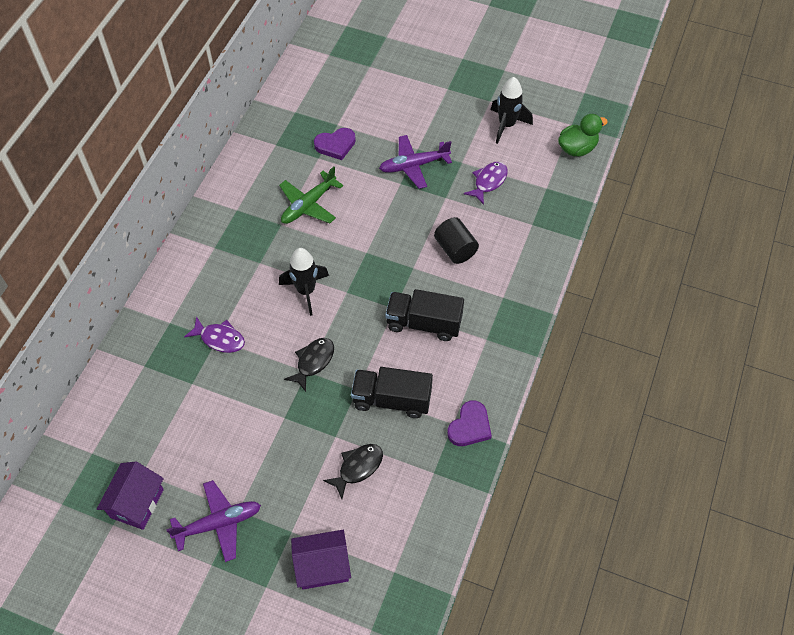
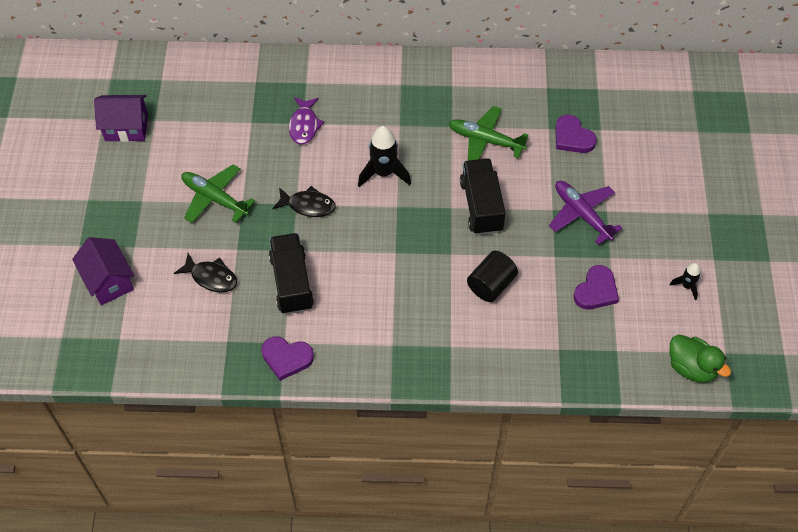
camera: 70 degrees right, 0 degrees up
purple plane [166,480,261,562] -> none
black truck [385,289,464,341] -> black truck moved to [460,158,506,235]
purple fish [464,162,508,205] -> purple heart [573,265,619,309]
black rocket [491,77,533,144] -> black rocket [670,263,701,300], size x0.55
none -> green plane [181,164,255,223]

